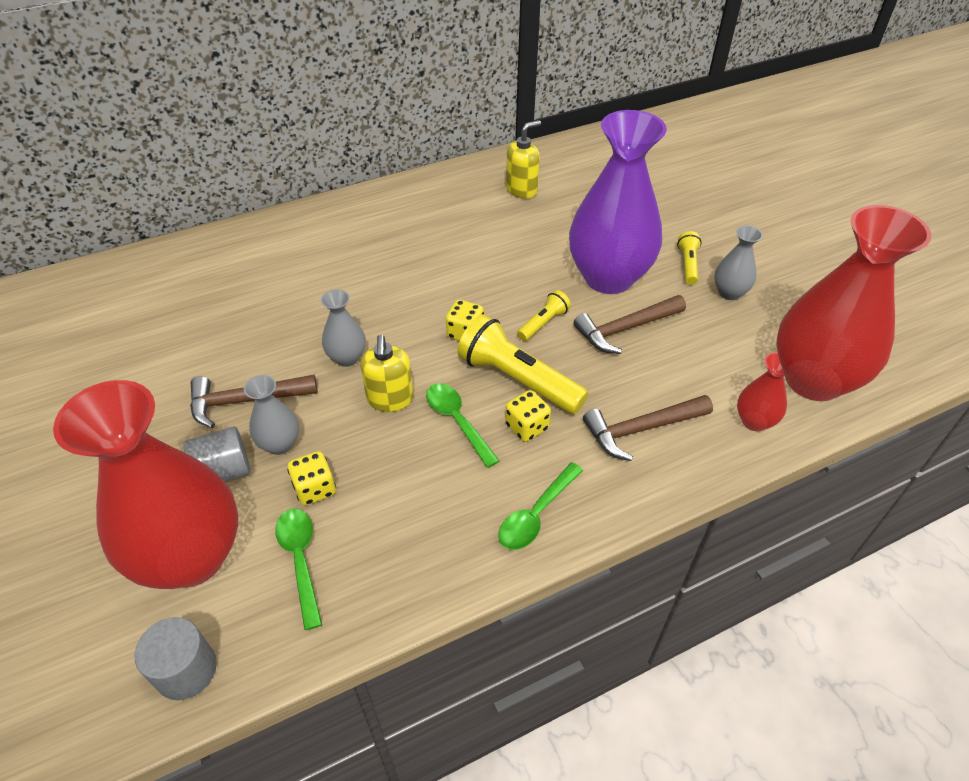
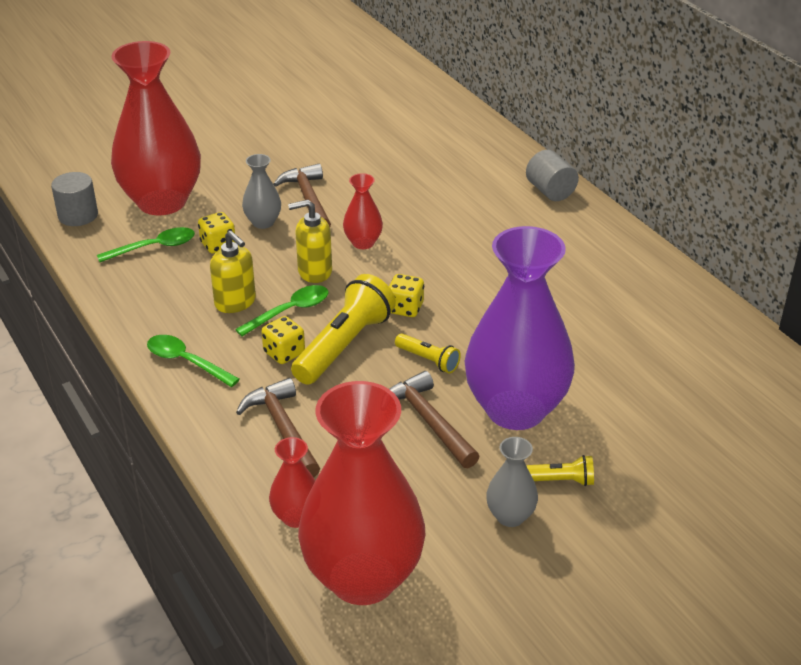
camera: 85 degrees right, 10 degrees down
grey cylinder [183,426,250,482] -> grey cylinder moved to [526,150,579,201]
grey vase [321,289,366,367] -> red vase [343,173,383,249]
yellow soap dispenser [506,120,541,199] -> yellow soap dispenser moved to [210,231,256,313]

